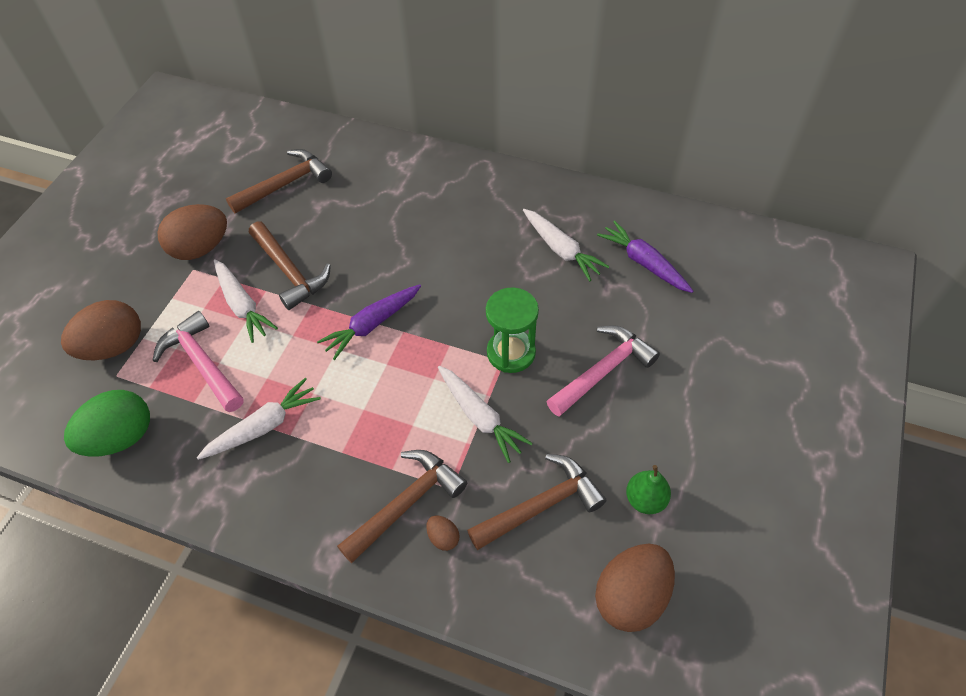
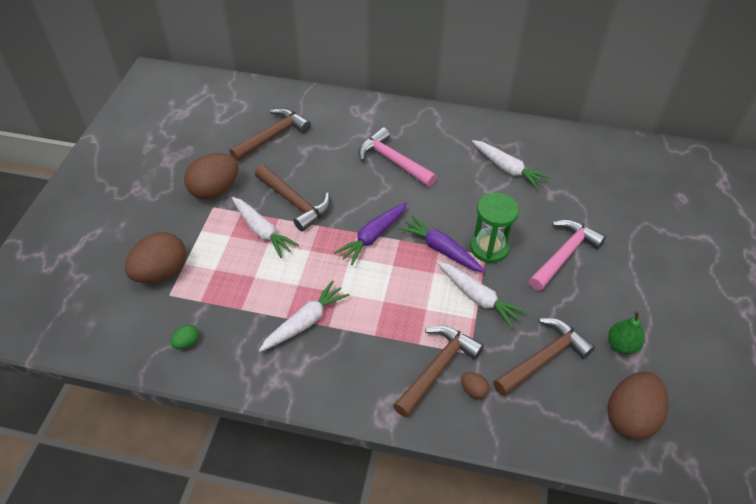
camera: 10 degrees left, 5 degrees down
green egg [64,390,150,457] -> green egg [171,324,199,349], size x0.44
pink hammer [152,311,244,412] -> pink hammer moved to [359,127,437,187]
purple carrot [597,220,693,293] -> purple carrot moved to [399,215,485,272]

